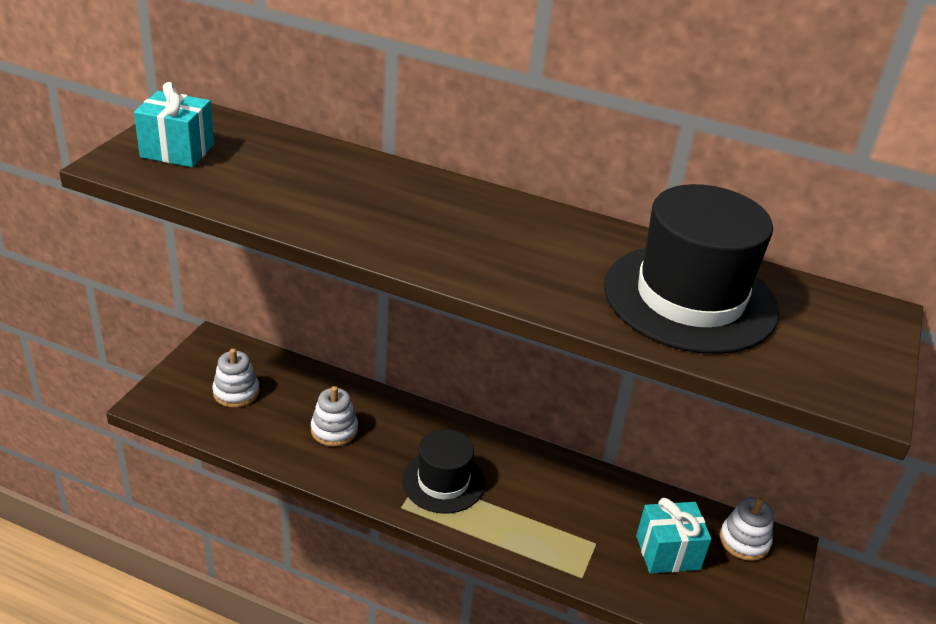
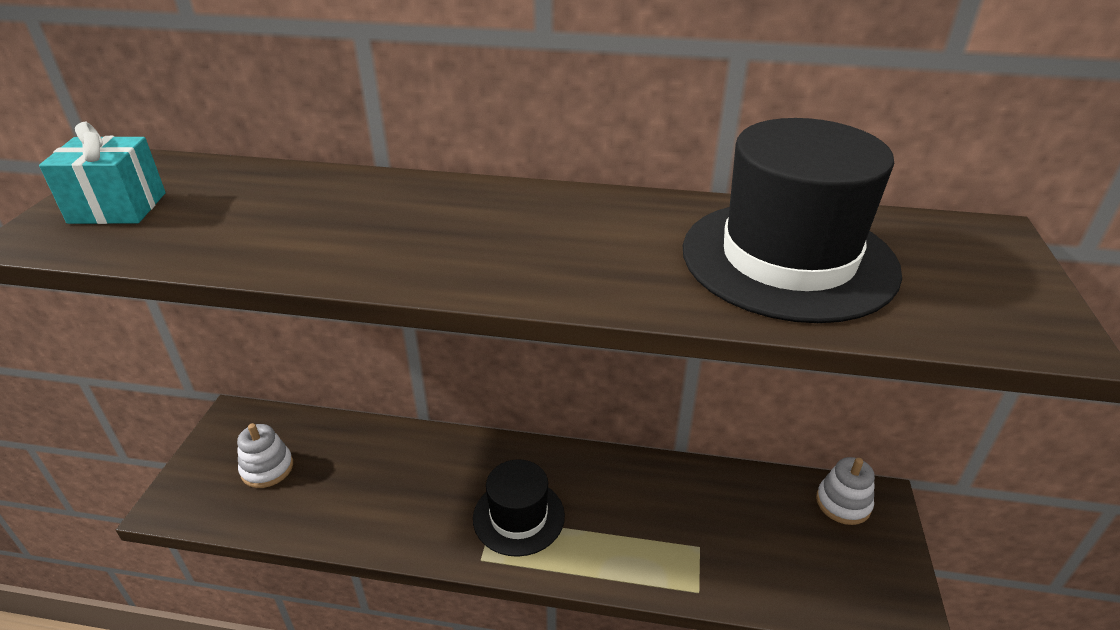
camera: 10 degrees left, 0 degrees up
white stacking toy [311,386,358,447] -> none
turquoise gift [636,498,712,573] -> none

